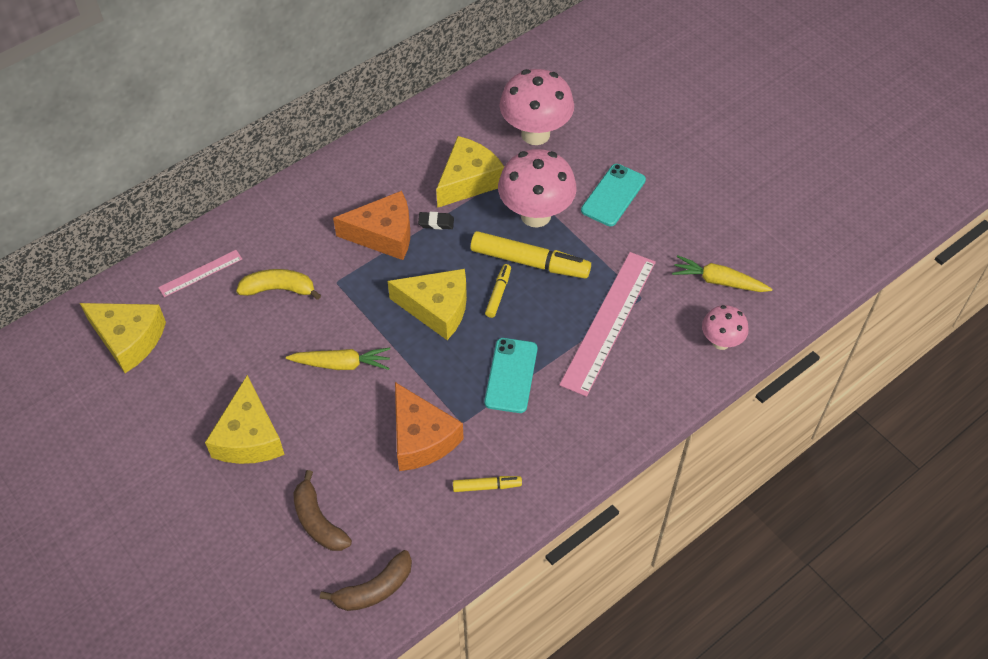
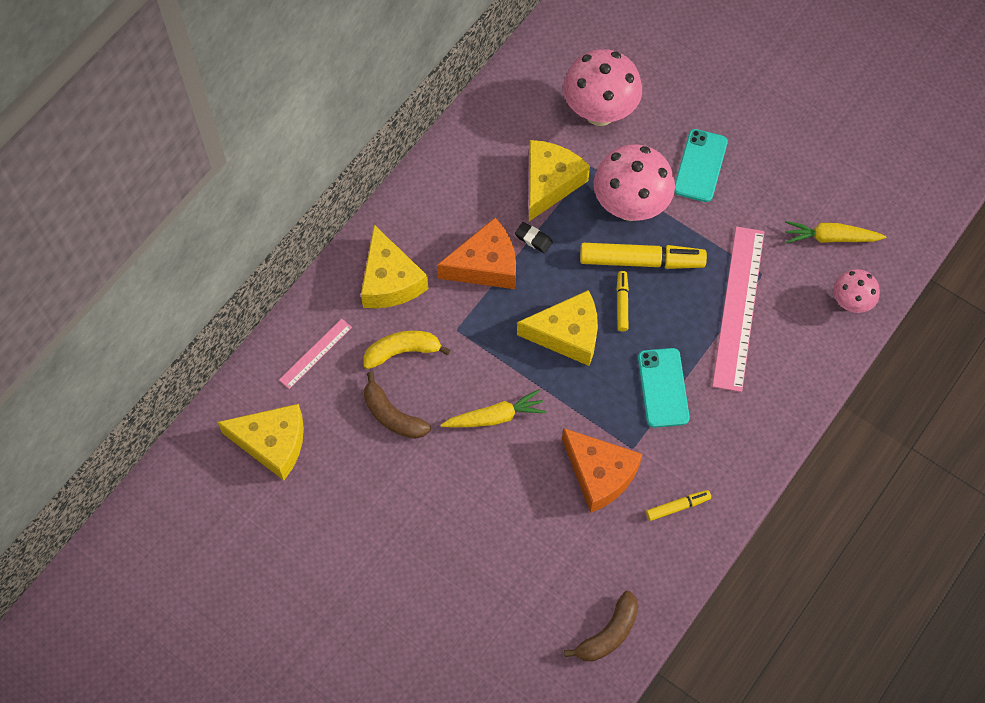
camera: 15 degrees left, 10 degrees up
yellow cheese [205,375,285,464] -> yellow cheese moved to [361,225,428,308]
brown banana [293,470,352,551] -> brown banana moved to [364,372,431,439]
black eraser [418,212,454,229] -> black eraser turned 45 degrees clockwise [515,222,553,253]

